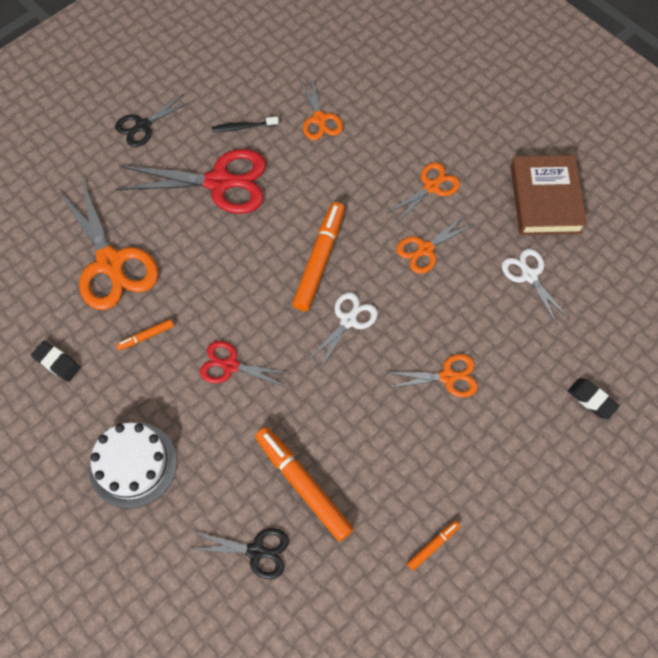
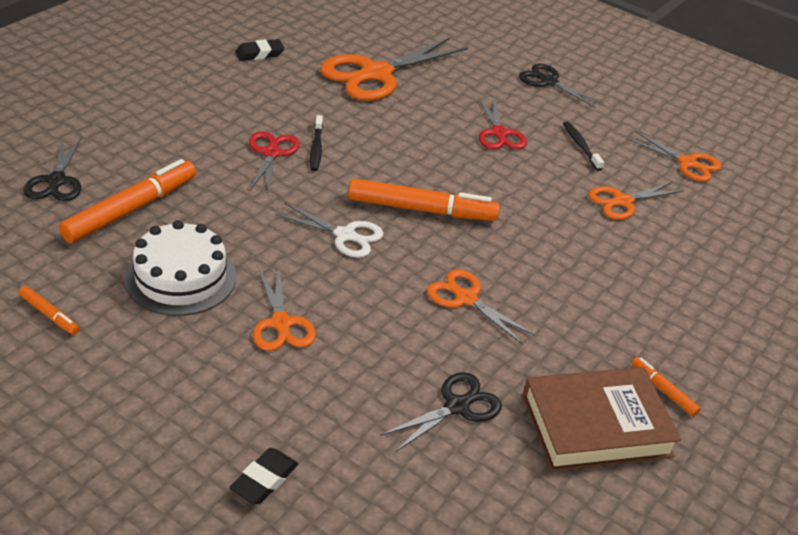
camera: 75 degrees right, 25 degrees down
black eraser [31,341,81,382] -> black eraser turned 45 degrees clockwise [235,39,284,61]
white cake [89,422,177,509] -> white cake moved to [125,220,236,316]
red scissors [116,149,266,214] -> red scissors [478,97,527,149], size x0.55
orange marker [116,319,174,350] -> orange marker moved to [632,357,701,417]
orange scissors [386,162,460,224] -> orange scissors moved to [627,131,722,182]
white scissors [502,249,570,325] -> black scissors [380,372,502,452]
none -> black toothbrush [310,115,323,171]

